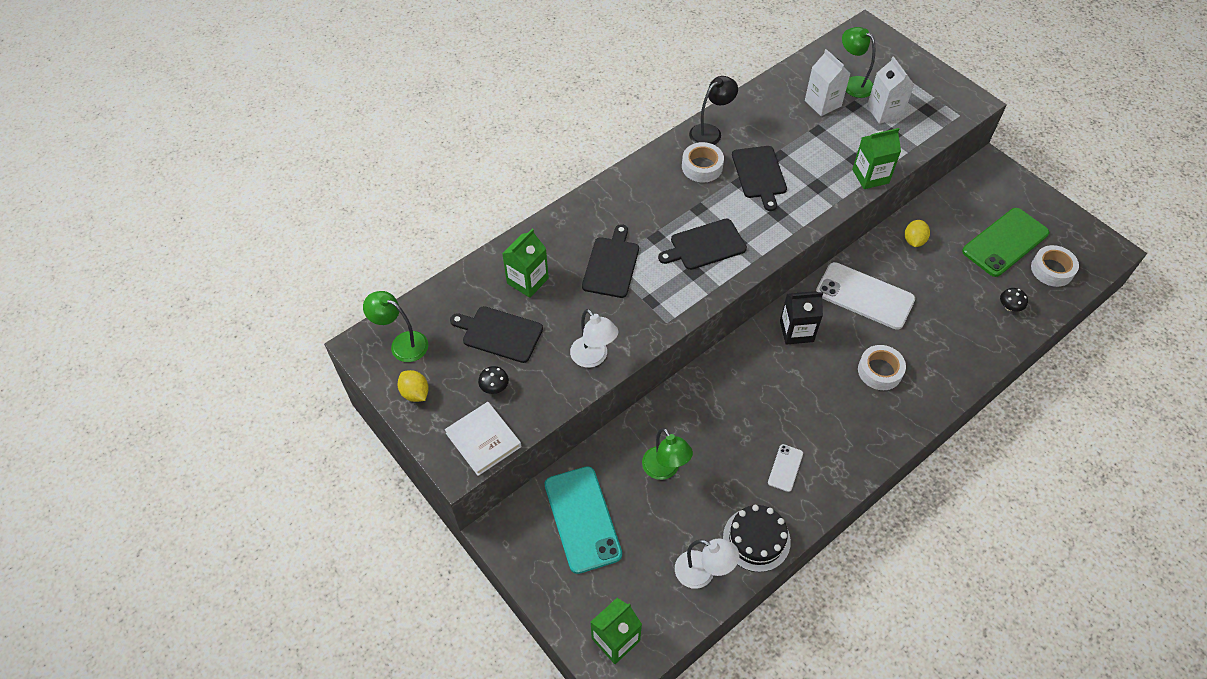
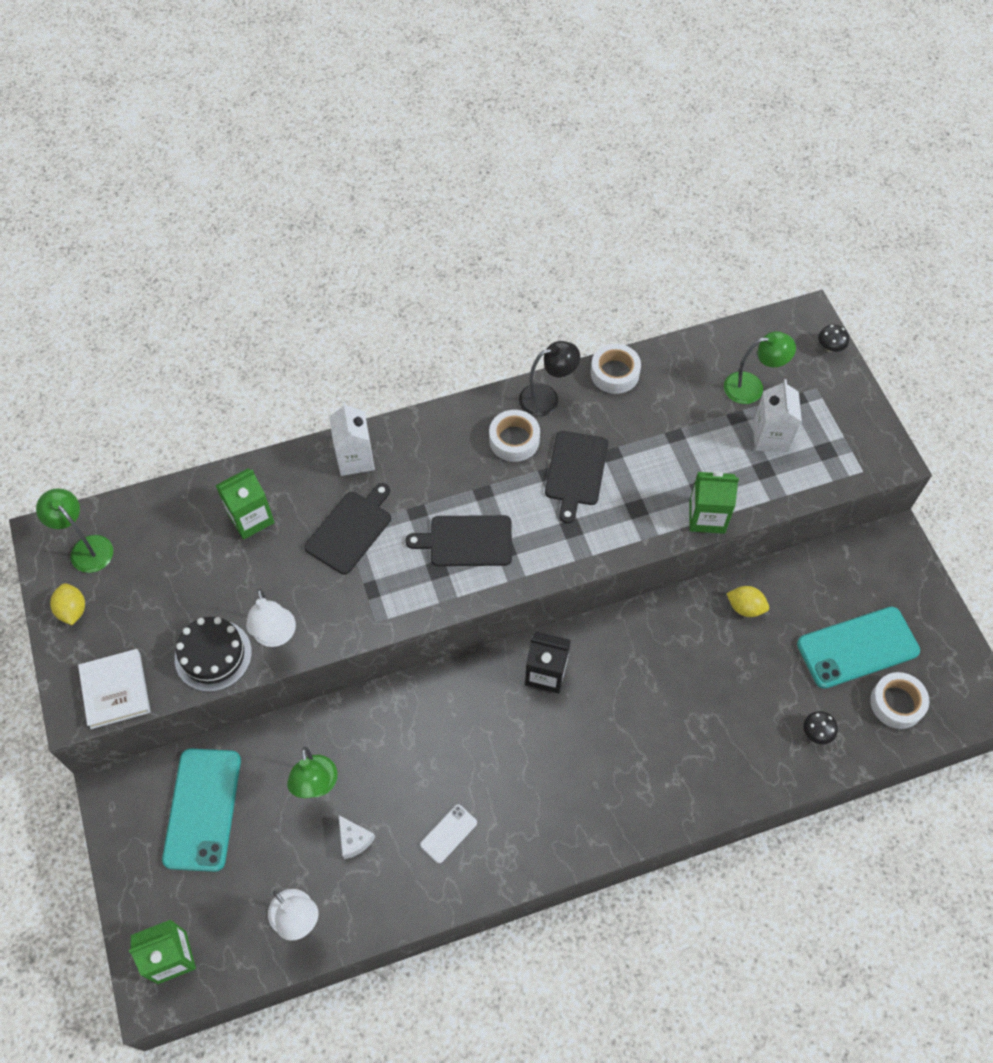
camera: 20 degrees right, 5 degrees up
black cutting board [450,306,543,363] -> none
black mushroom [478,366,509,394] -> black mushroom moved to [818,325,849,352]
black cake [723,505,791,572] -> black cake moved to [175,617,252,692]
white carton [805,49,851,116] -> white carton moved to [329,402,375,476]
white phone [816,262,915,330] -> none
green lamp [842,27,875,98] -> green lamp turned 105 degrees clockwise [724,331,796,404]
white tape [858,345,906,390] -> white tape moved to [591,344,641,394]
yellow lemon [905,220,930,247] -> yellow lemon turned 75 degrees clockwise [726,586,769,617]
green phone [962,208,1049,277] -> turquoise phone [797,607,920,689]
none -> white cheese [339,815,375,859]

